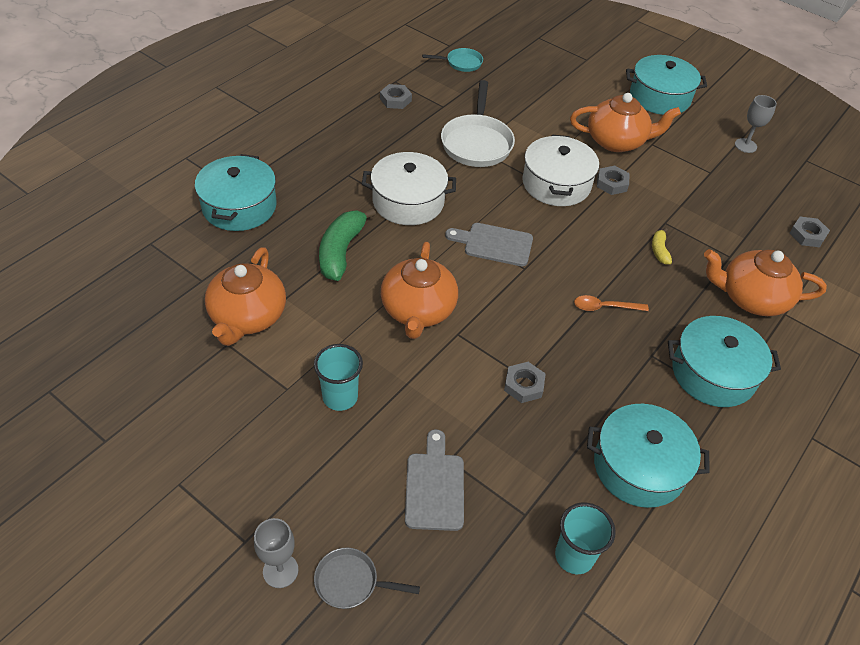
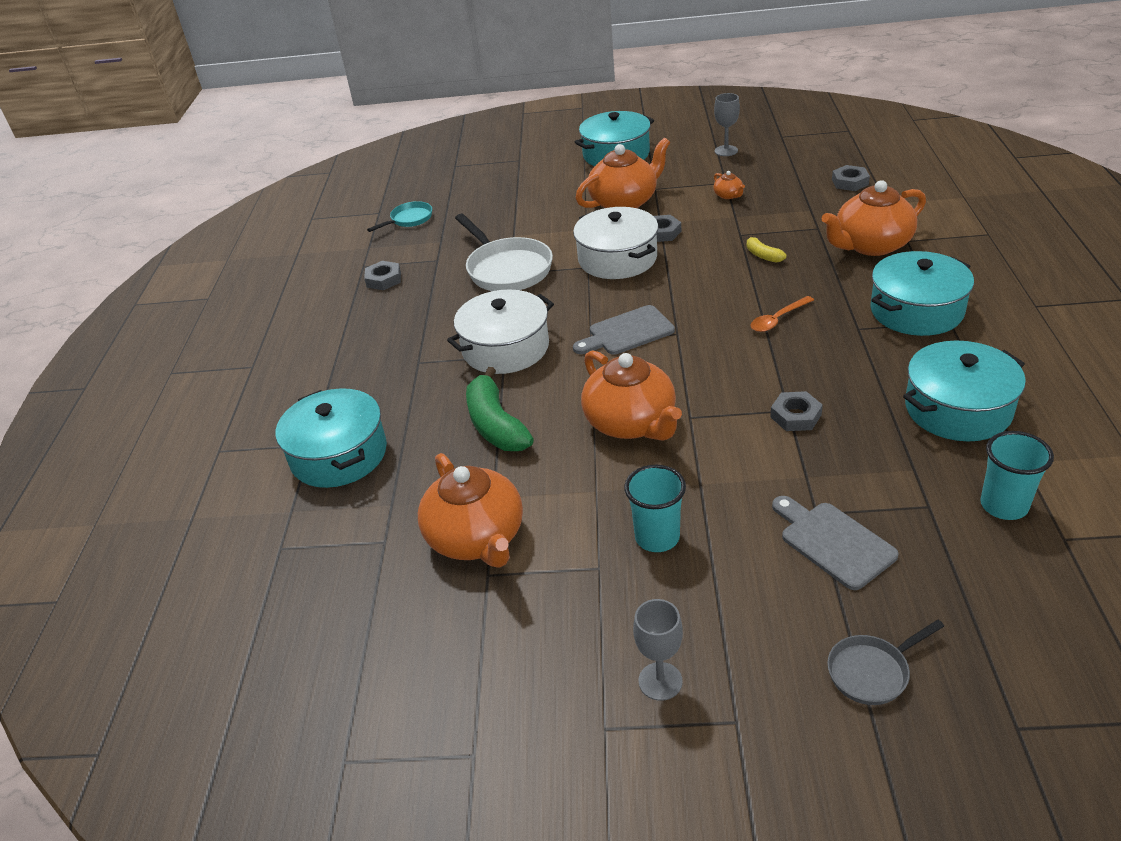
camera: 30 degrees left, 10 degrees down
grey goblet [254,518,298,588] -> grey goblet moved to [633,599,683,701]
none -> orange teapot [713,171,745,199]

